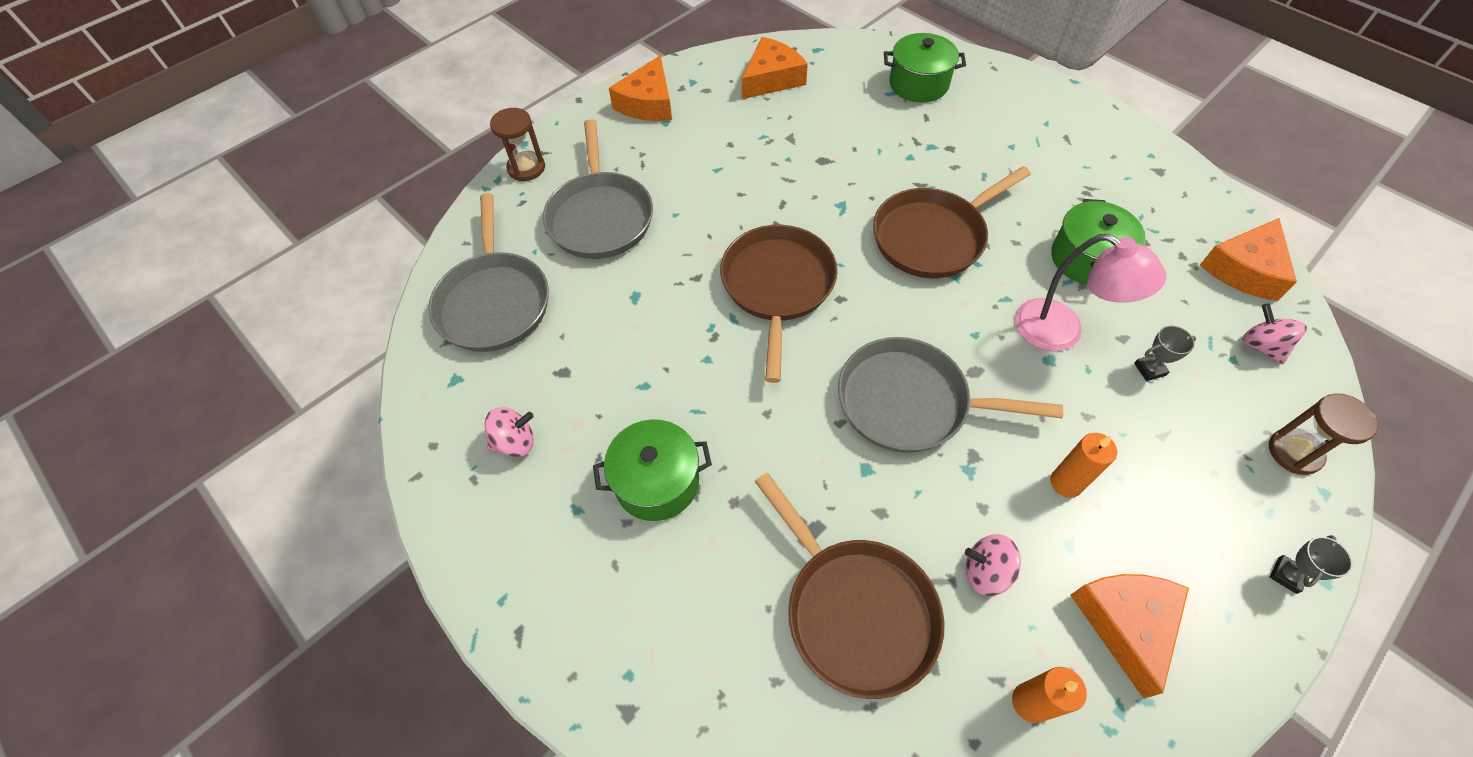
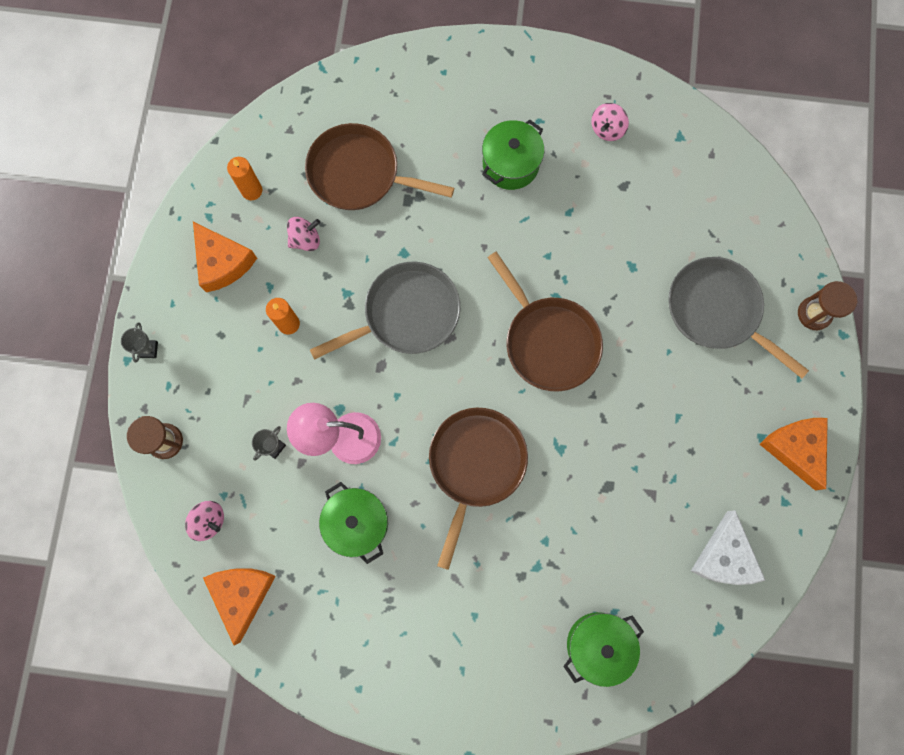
camera: 140 degrees right, 20 degrees up
grey pan [428,193,549,352] -> none
orange cheese [742,37,808,99] -> white cheese [691,510,765,585]

